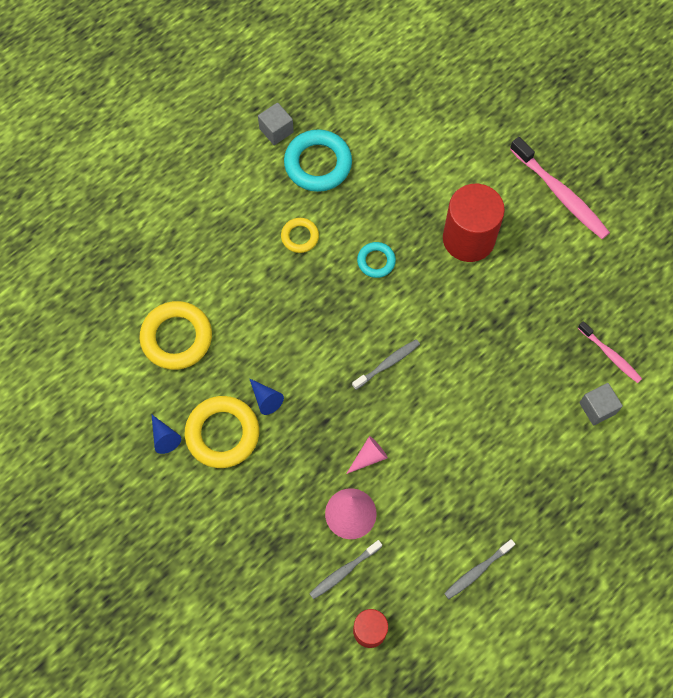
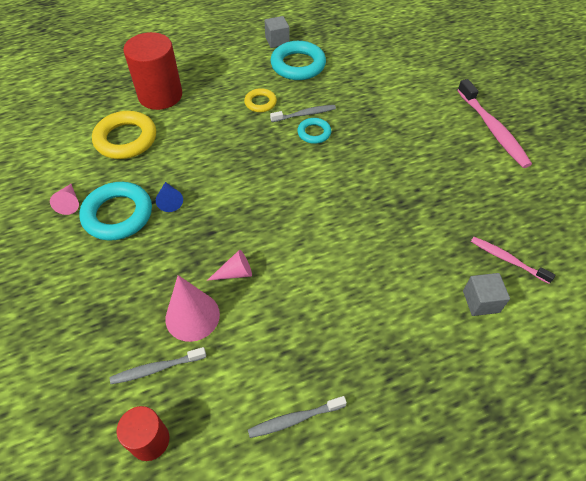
camera: 20 degrees right, 15 degrees down
blue cone [152,415,181,454] -> pink cone [50,184,79,215]
yellow ring [185,396,259,468] -> turquoise ring [79,182,152,241]
grey toothbrush [352,339,420,390] -> grey toothbrush moved to [270,105,336,122]
red cylinder [443,184,505,262] -> red cylinder moved to [123,32,182,110]
pink toothbrush [578,321,642,383] -> pink toothbrush turned 150 degrees clockwise [471,237,555,284]

